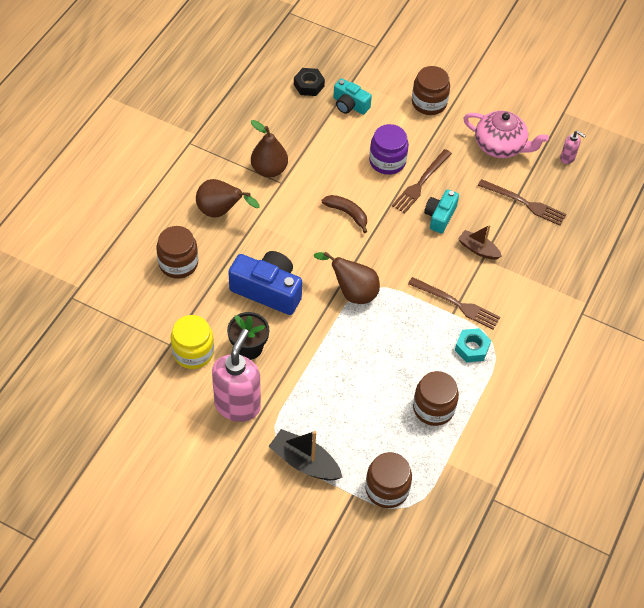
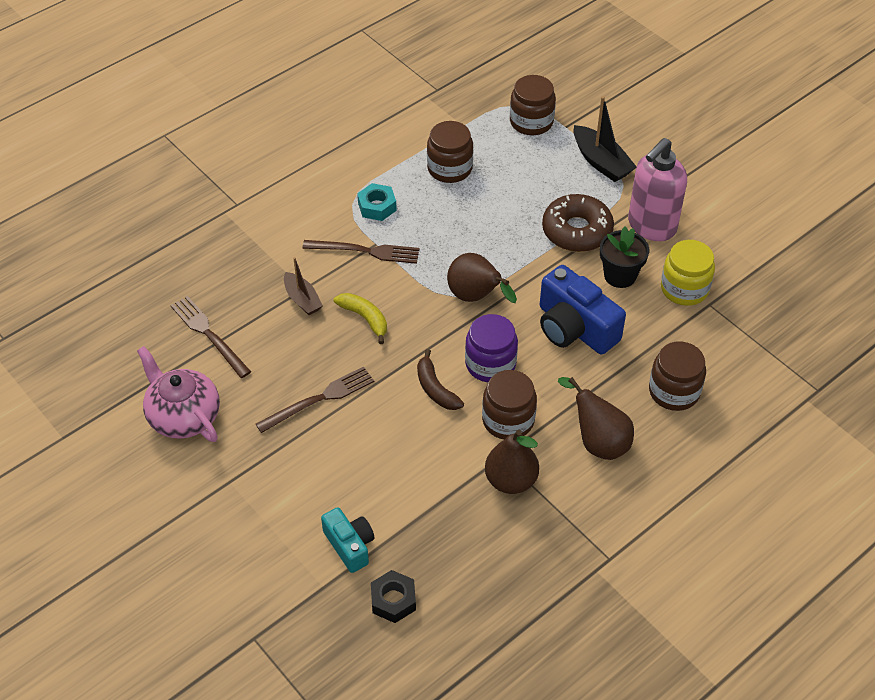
camera: 155 degrees left, 5 degrees down
purple jar [369,124,409,175] -> purple jar moved to [465,314,518,382]
brown fork [408,277,500,329] -> brown fork turned 135 degrees clockwise [302,240,419,264]
brown jar [412,66,450,115] -> brown jar moved to [482,370,537,440]
turquoise camera [424,189,459,233] -> none
pink soap dispenser [560,131,586,164] -> none
none -> yellow banana [334,293,387,344]
none -> brown donut [542,194,614,252]

